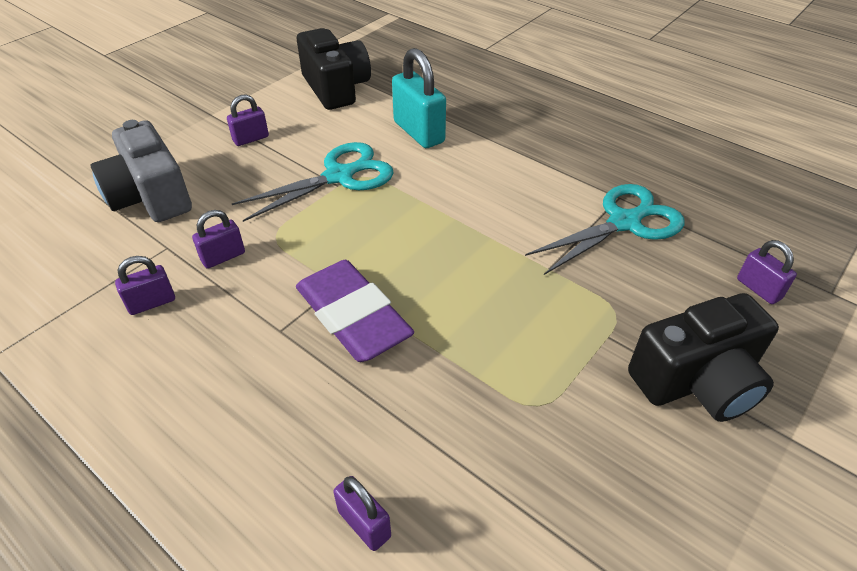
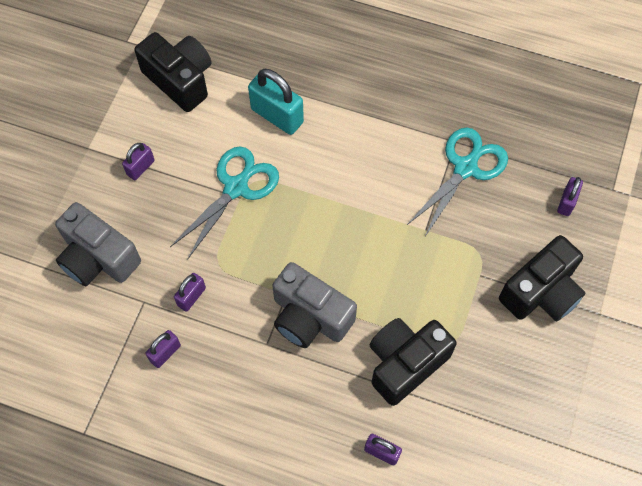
camera: 20 degrees left, 20 degrees up
purple eraser [296,260,414,362] -> grey camera [272,262,357,348]
purple padlock [737,240,797,304] -> purple padlock turned 75 degrees clockwise [557,177,583,216]
none -> black camera [370,318,457,406]

